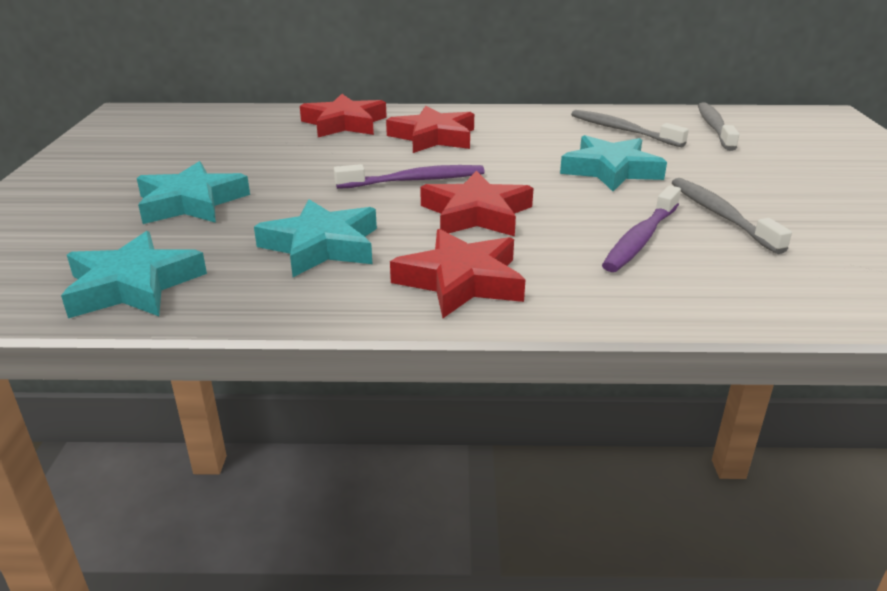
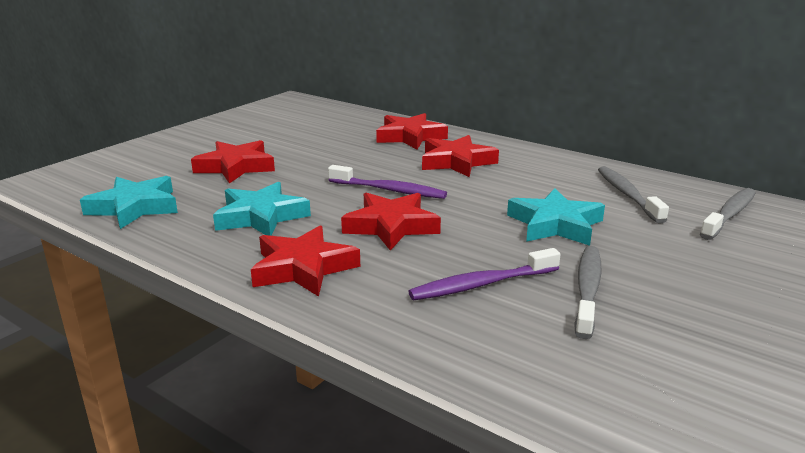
camera: 35 degrees right, 5 degrees down
turquoise star [137,161,250,224] -> red star [191,140,275,183]

